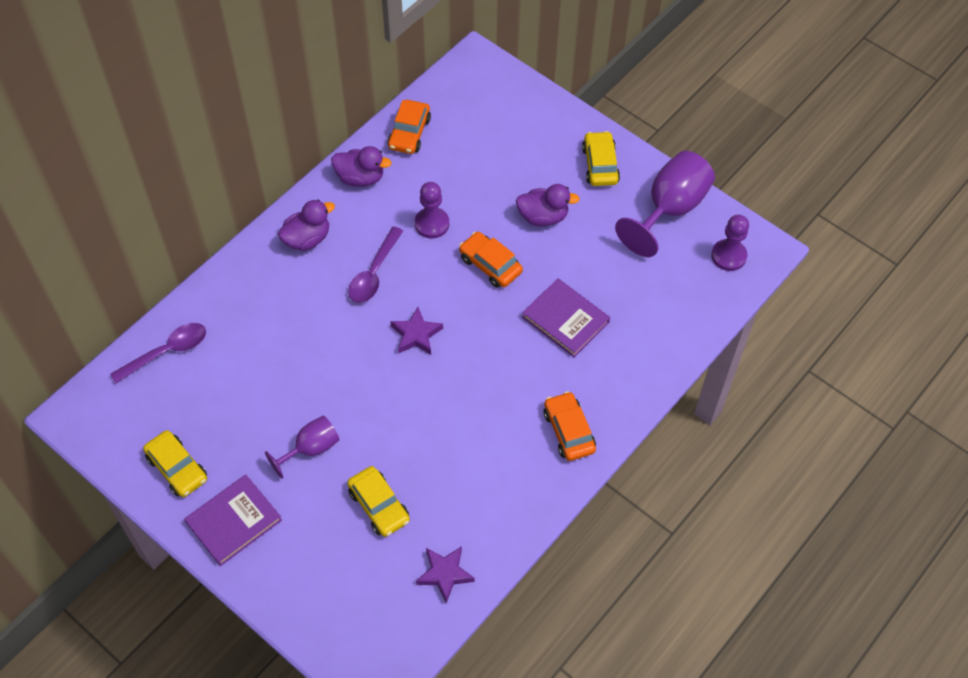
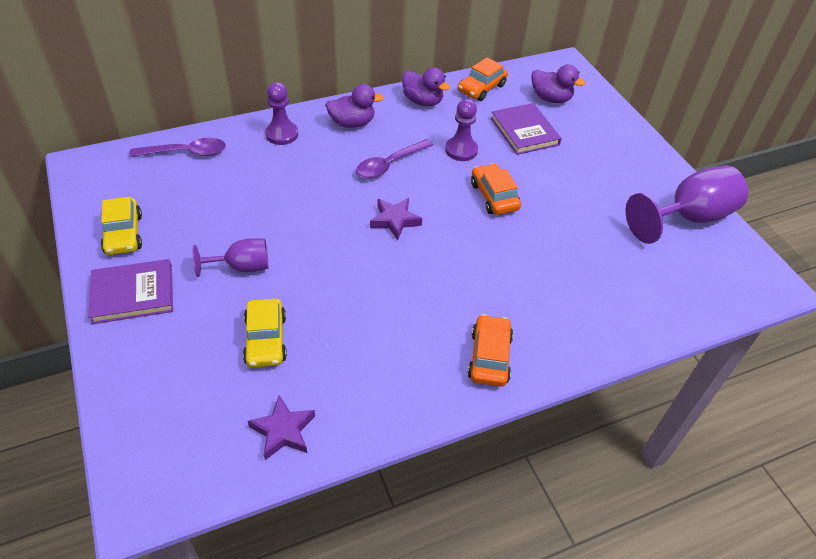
camera: 25 degrees right, 10 degrees down
purple duck [516,184,580,226] -> purple duck moved to [531,64,585,103]
purple book [522,279,610,357] -> purple book moved to [491,103,562,155]
yellow car [582,131,620,186] -> none
purple pawn [711,215,749,271] -> purple pawn moved to [265,82,298,145]

